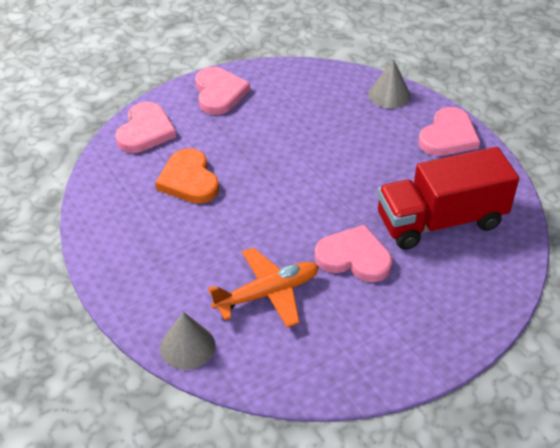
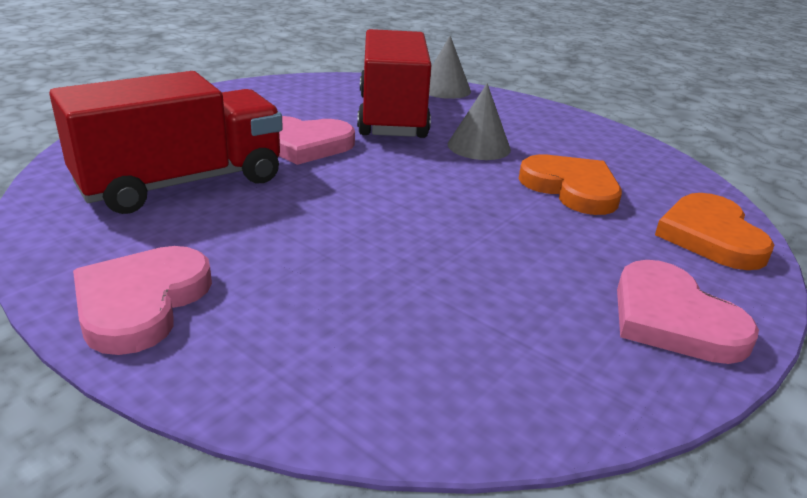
camera: 160 degrees right, 15 degrees down
pink heart [115,102,176,153] -> orange heart [655,193,774,270]
orange plane [208,247,319,328] -> red truck [357,29,431,138]
grey cone [368,59,411,108] -> grey cone moved to [448,83,511,160]

